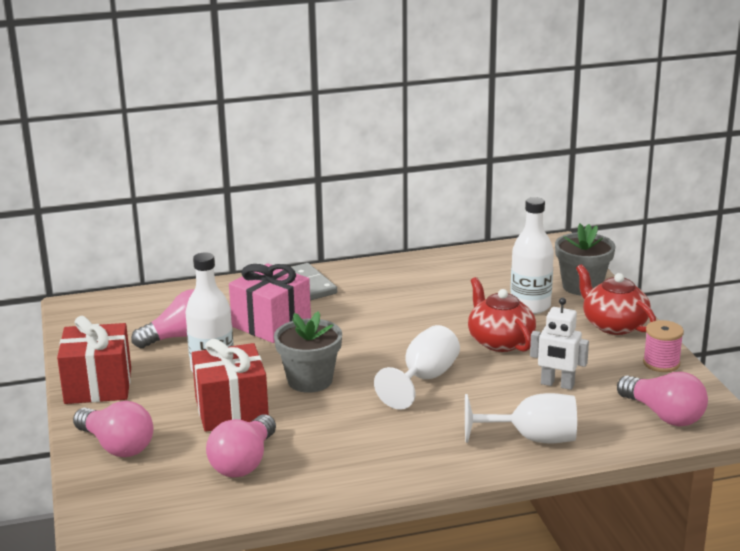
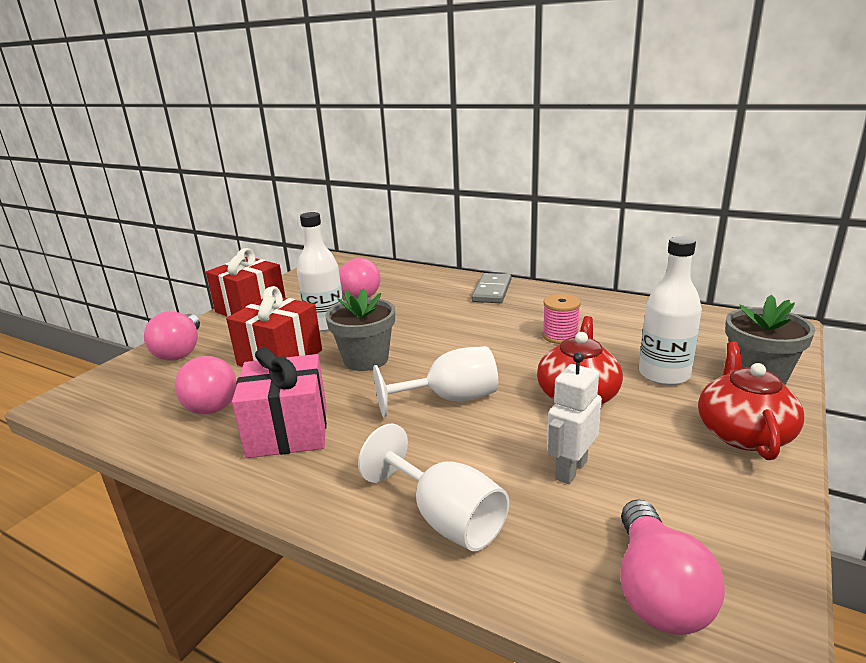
camera: 45 degrees right, 0 degrees up
pink light bulb [206,414,276,477] -> pink light bulb turned 90 degrees counterclockwise [175,356,237,414]
pink gift [229,263,311,343] -> pink gift moved to [232,347,327,458]
white robot [530,298,589,390] -> white robot turned 60 degrees clockwise [547,352,602,484]
pink spool [643,320,684,372] -> pink spool moved to [542,294,581,344]

